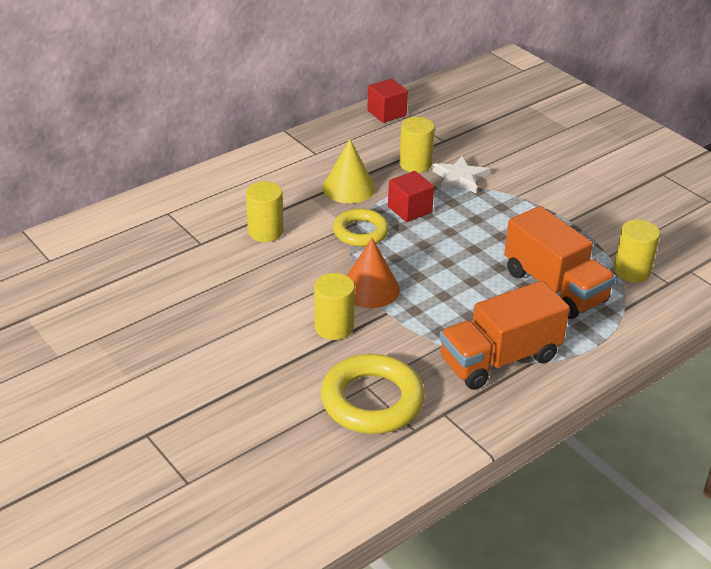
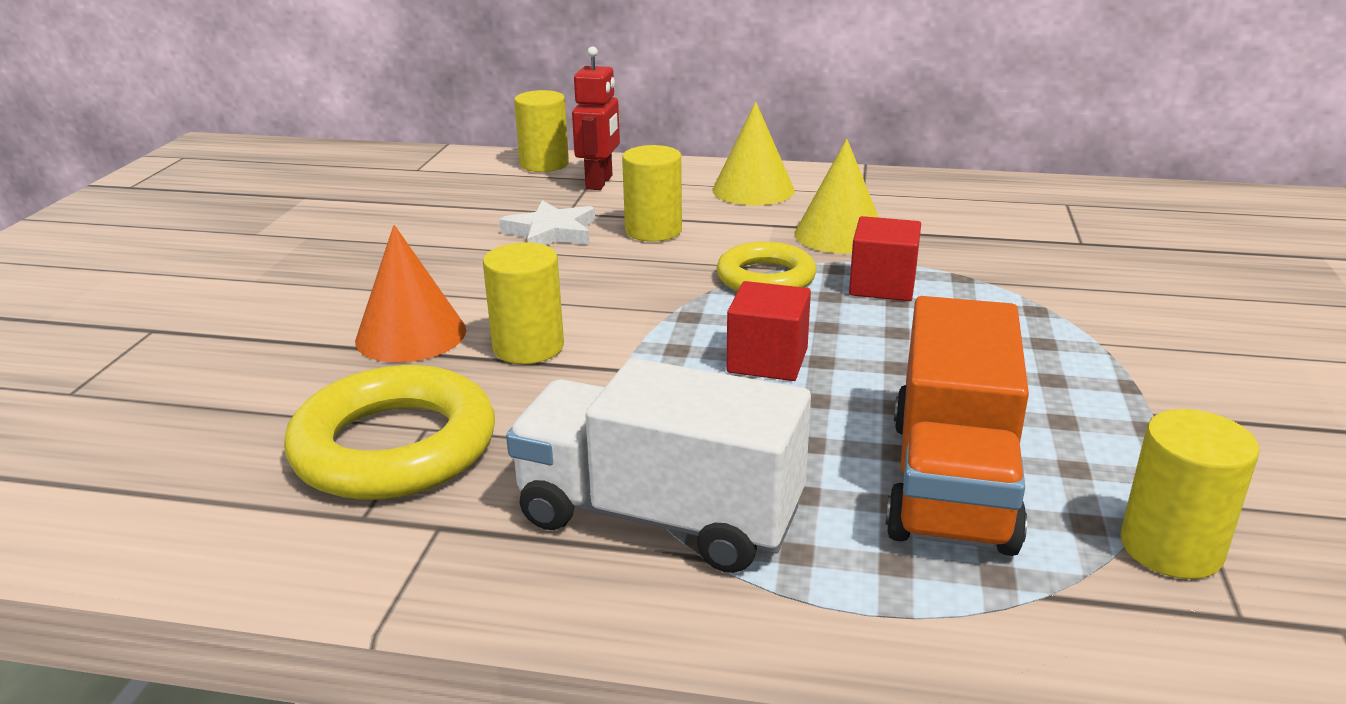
camera: 50 degrees right, 10 degrees down
orange cone [347,238,400,308] -> orange cone moved to [355,225,466,363]
red cube [367,78,408,123] -> red cube moved to [727,281,811,381]
yellow cylinder [399,117,435,173] -> yellow cylinder moved to [514,90,569,172]
white star [432,156,489,193] -> white star moved to [499,200,595,245]
orange truck [439,281,570,390] -> white truck [506,358,811,573]
none -> red robot [572,46,620,190]
none -> yellow cone [712,102,795,205]

